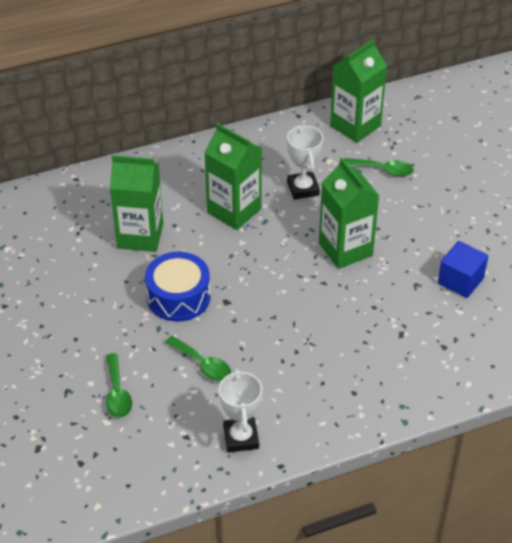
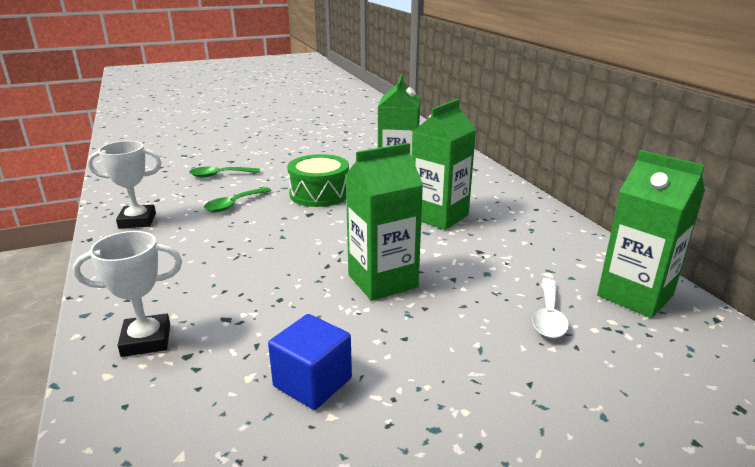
camera: 90 degrees right, 20 degrees down
blue drum [145,252,210,322] -> green drum [287,154,349,207]
white trophy [287,125,324,200] -> white trophy moved to [73,231,182,357]
green spoon [344,158,414,177] -> white spoon [532,279,569,338]

